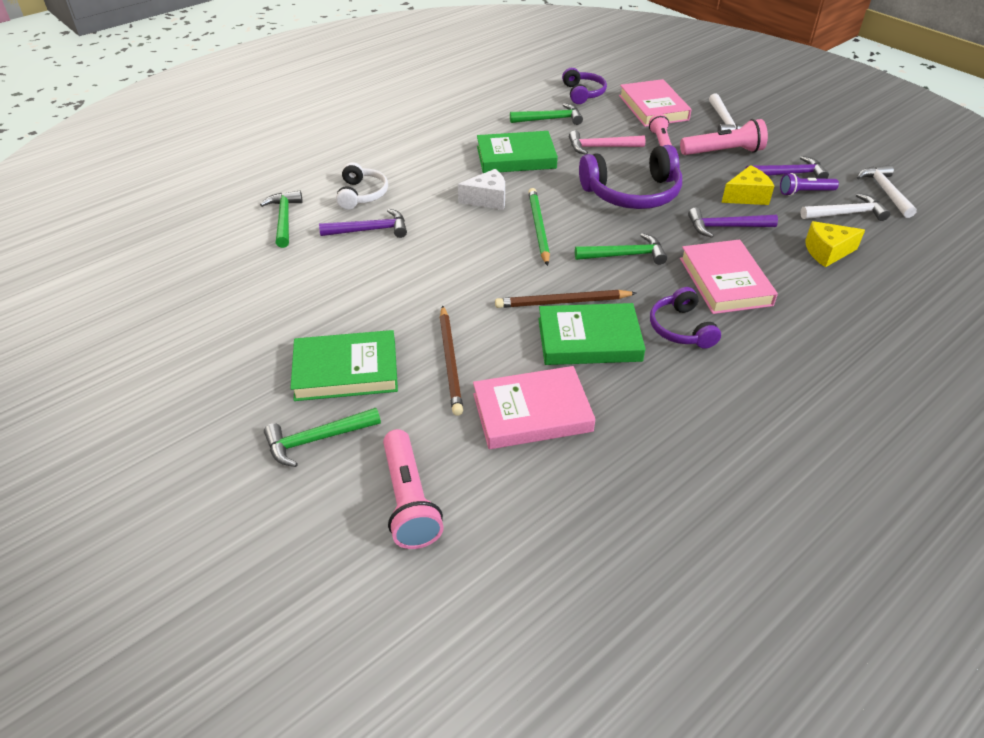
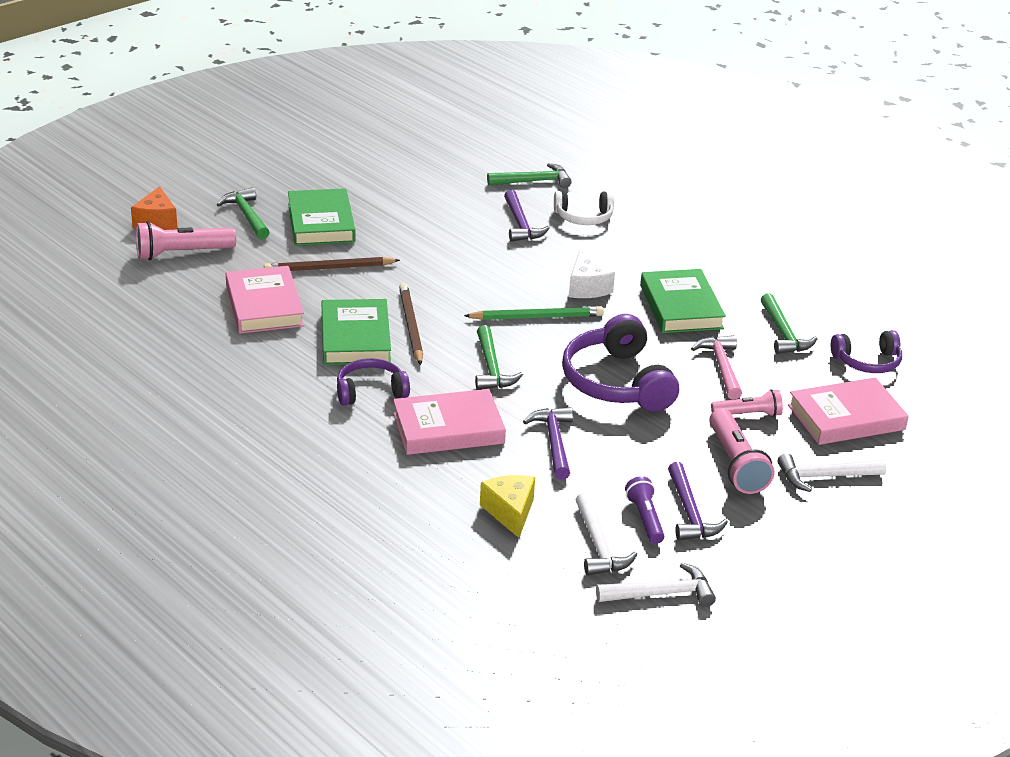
camera: 85 degrees right, 10 degrees down
yellow cheese [721,165,774,205] -> none
none -> orange cheese [131,186,178,230]

